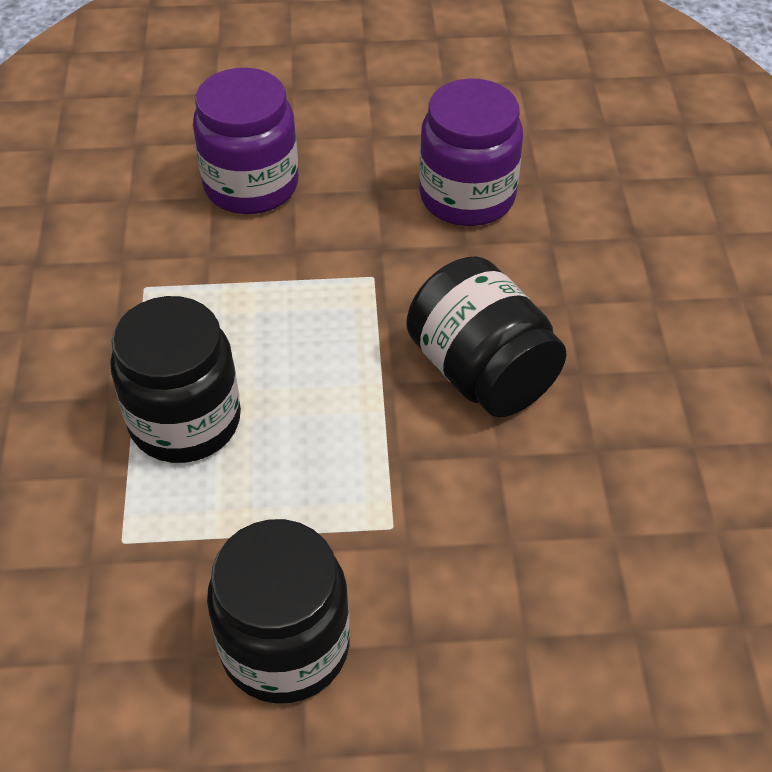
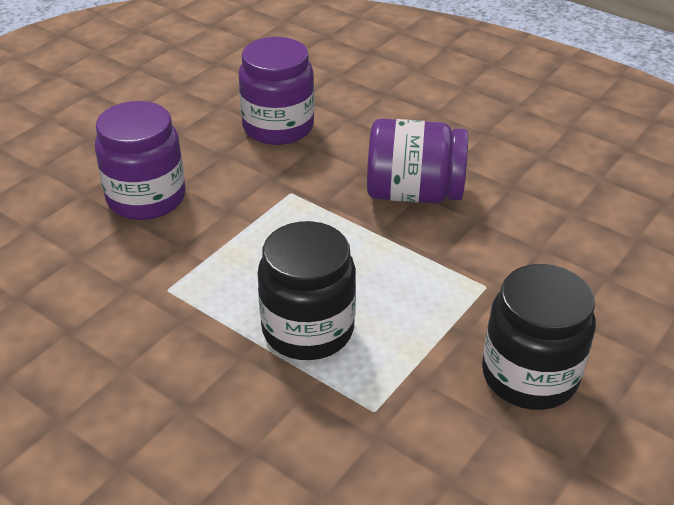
camera: 50 degrees left, 10 degrees down
black jar [407,256,567,417] -> purple jar [367,118,468,203]

